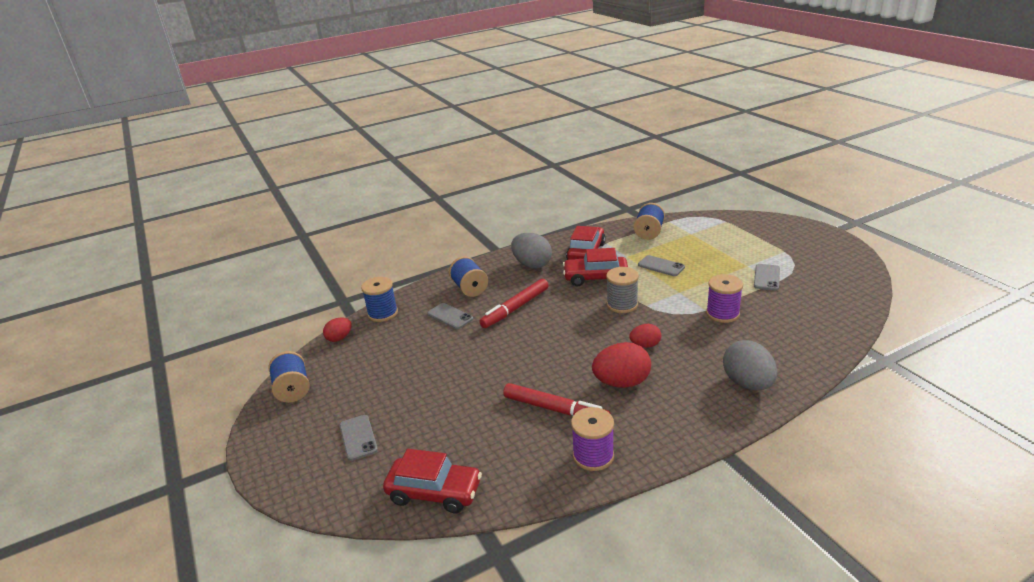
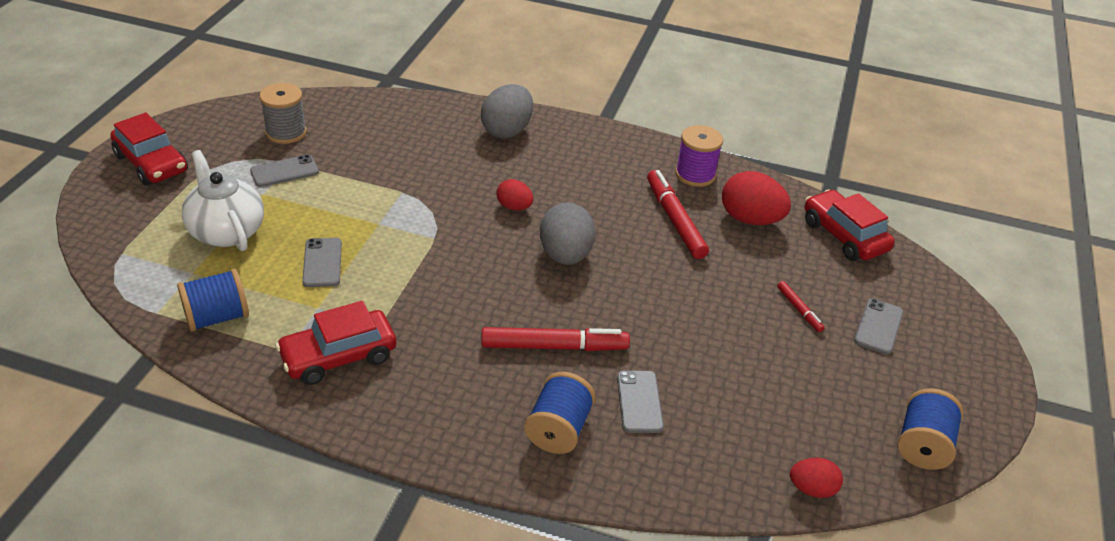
camera: 140 degrees left, 10 degrees up
blue spool [361,277,398,322] -> none
grey egg [511,233,552,269] -> grey egg moved to [540,202,595,265]
red car [563,248,628,286] -> red car moved to [110,113,188,185]
red egg [592,342,651,388] -> red egg moved to [722,171,791,225]
grey spool [606,267,639,313] -> grey spool moved to [260,83,307,144]
purple spool [706,274,743,323] -> none
none -> white teapot [182,150,264,251]
none -> red marker [777,281,825,332]

